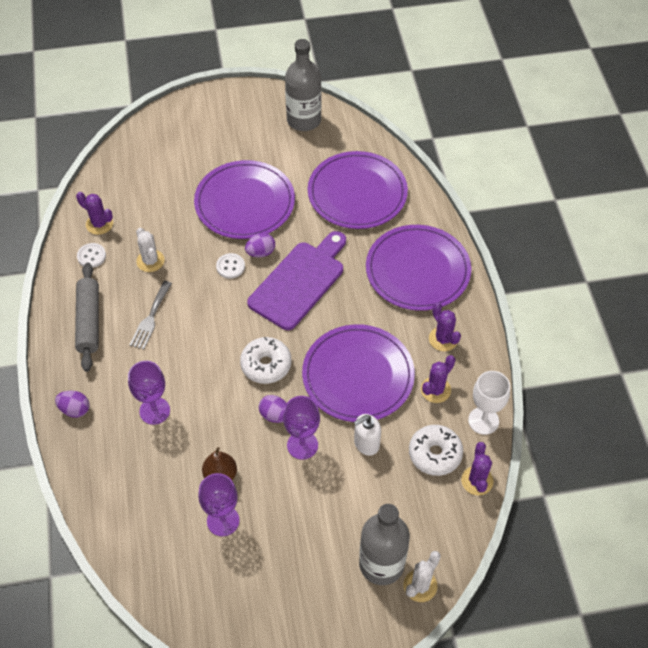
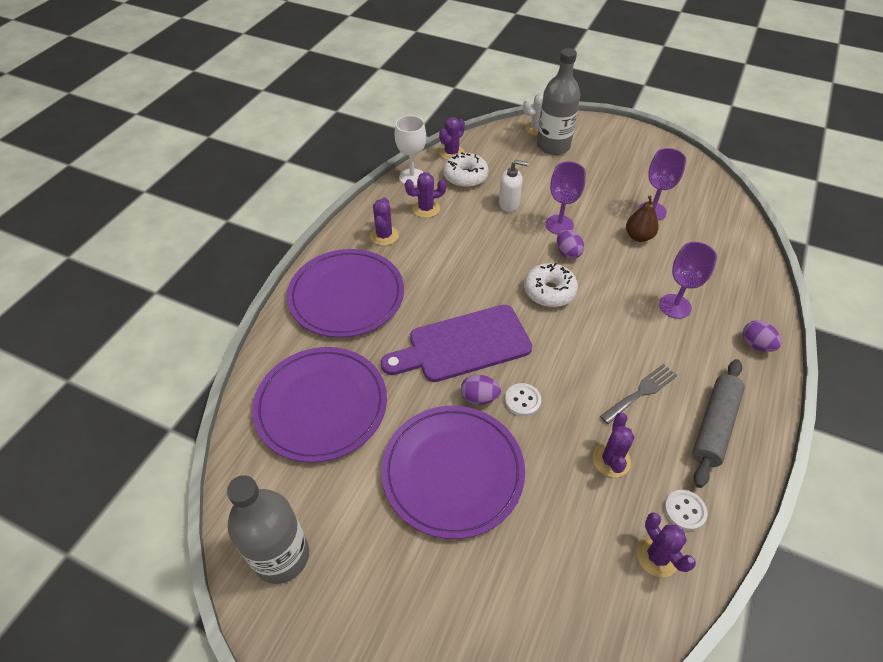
camera: 145 degrees left, 5 degrees down
white cactus [136,228,165,272] -> purple cactus [593,412,635,477]
purple plate [302,324,415,422] -> none

